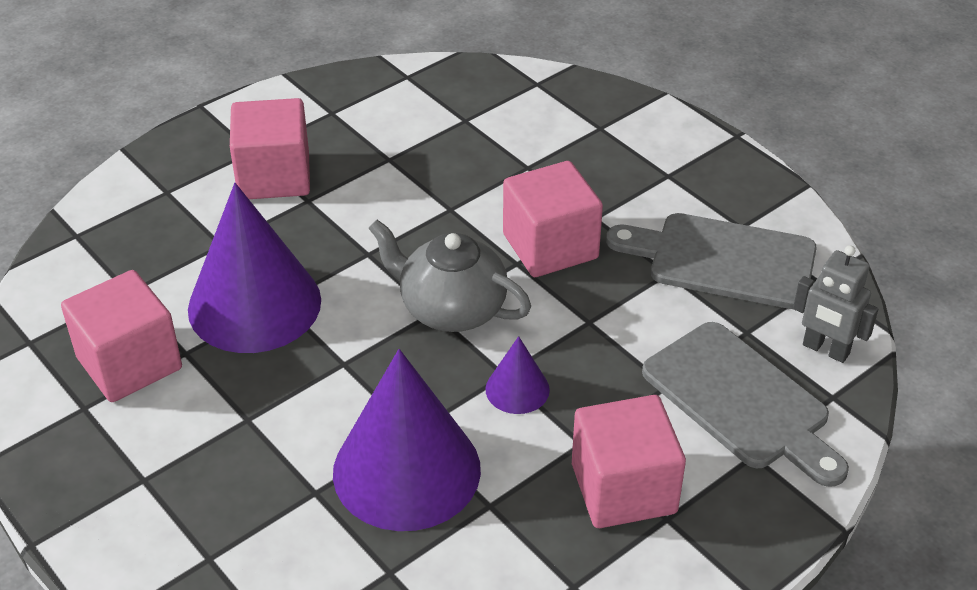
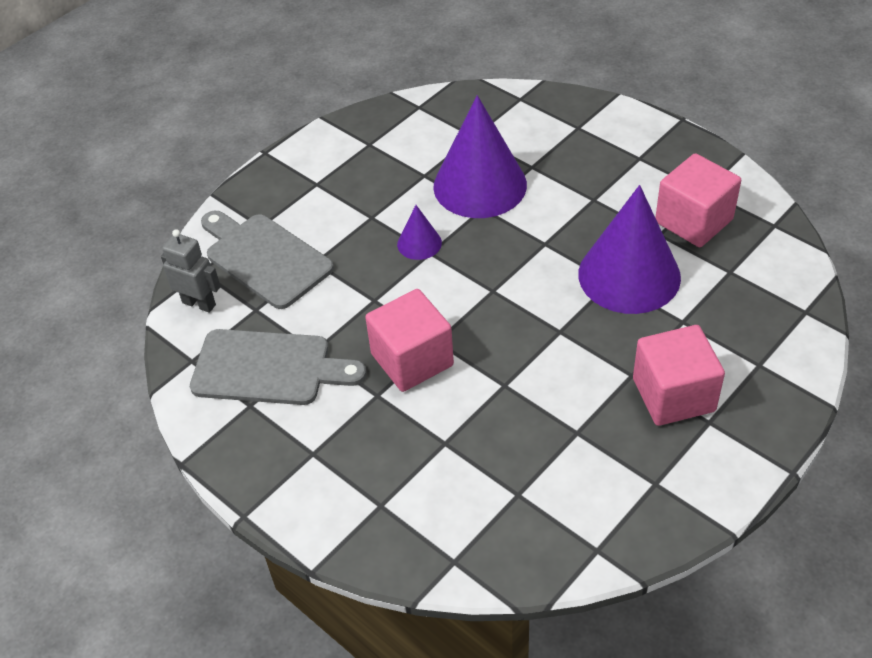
camera: 175 degrees right, 5 degrees up
grey teapot [368,220,531,332] -> none
pink cube [572,395,686,528] -> none

